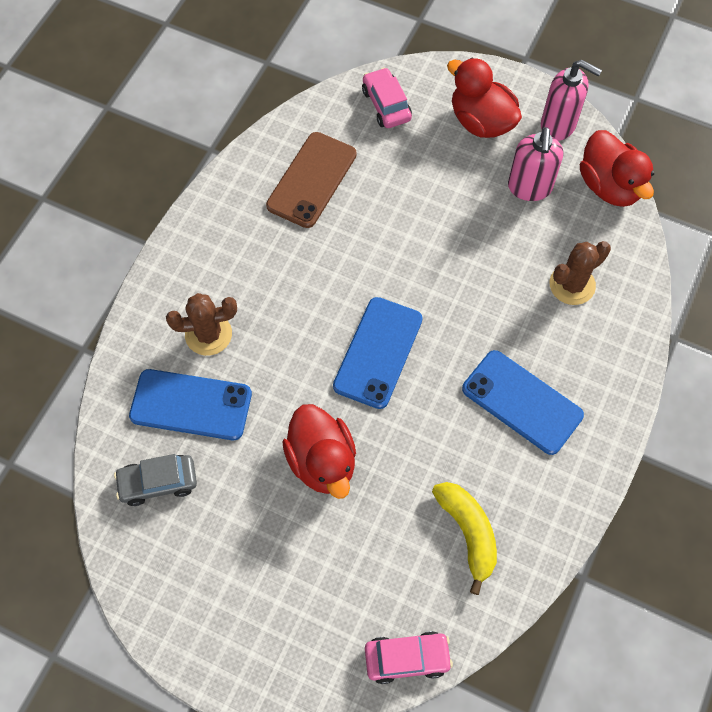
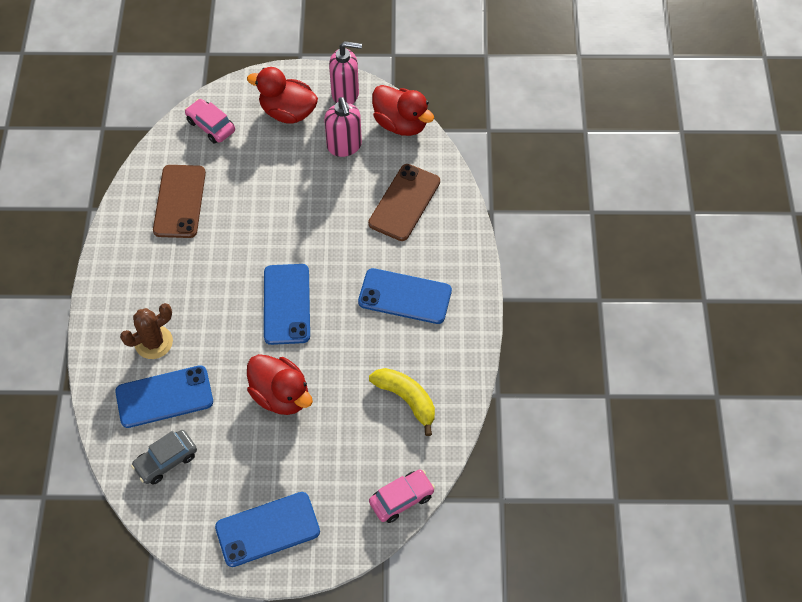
camera: 25 degrees left, 5 degrees down
brown cactus [550,241,611,305] -> brown phone [368,164,440,241]
none -> blue phone [215,492,320,567]

